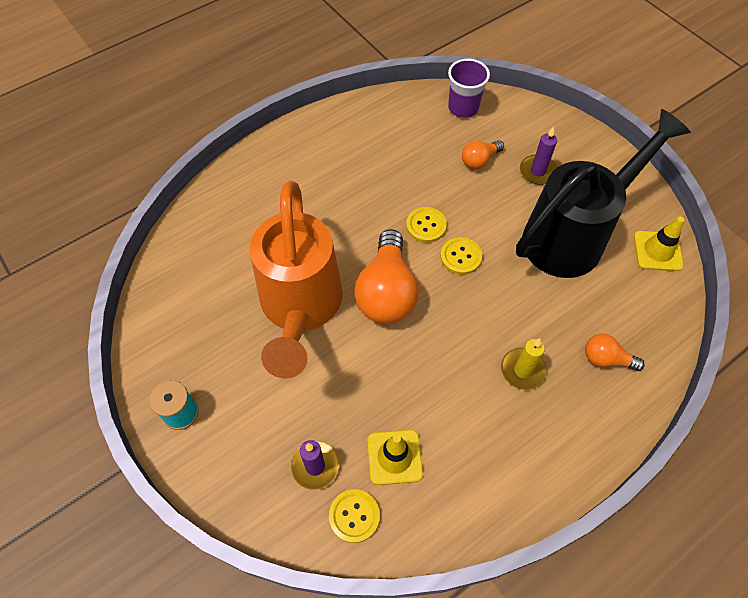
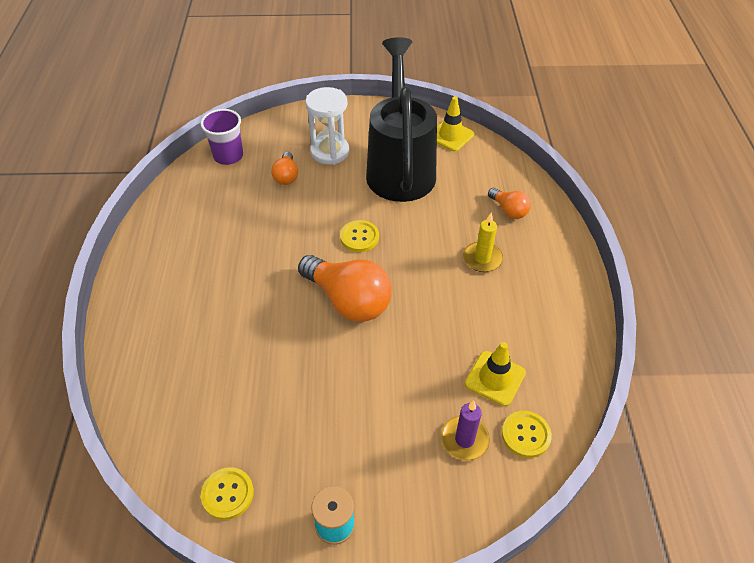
camera: 55 degrees left, 10 degrees down
orange watering can [250,181,343,379] -> none
yellow button [406,207,447,243] -> yellow button moved to [201,467,254,520]
purple candle [520,126,557,185] -> white hourglass [305,87,349,165]
orange light bulb [585,334,645,371] -> orange light bulb turned 90 degrees counterclockwise [488,188,531,219]

